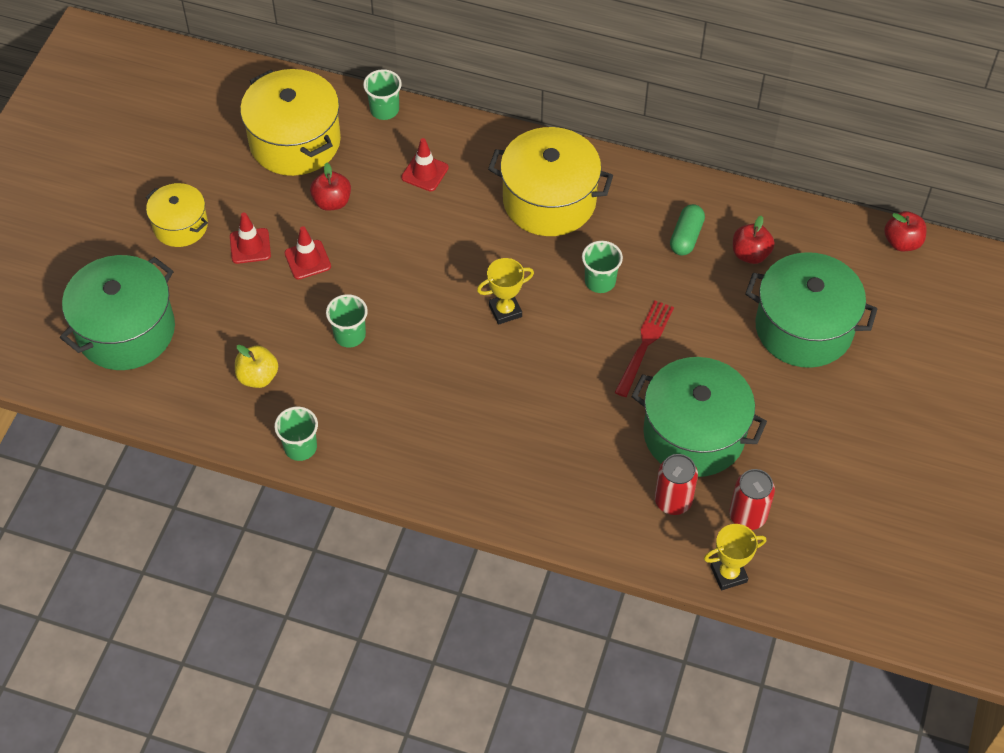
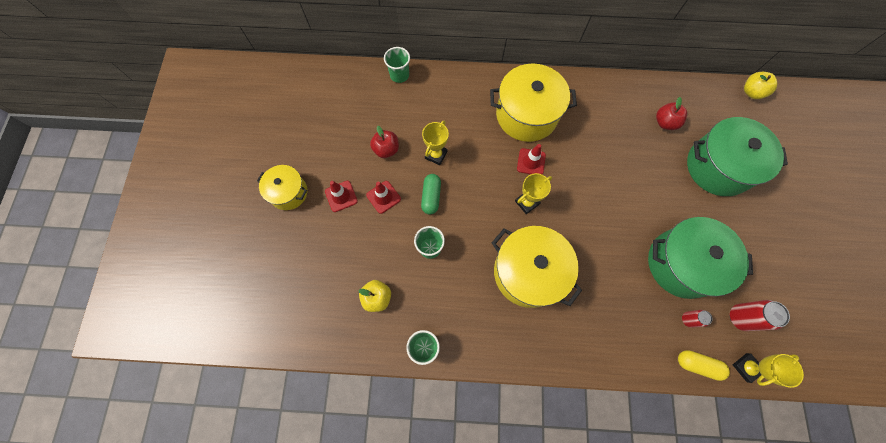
camera: 15 degrees left, 15 degrees up
green pot [60,255,175,370] -> none
yellow pot [240,69,341,176] -> yellow pot moved to [492,226,582,308]
red traffic cone [401,138,449,191] -> red traffic cone moved to [517,144,546,175]
green cup [582,241,623,293] -> none
red fork [614,300,674,397] -> none
red can [655,454,698,515] -> red can [682,310,713,328], size x0.59
green capsule [670,204,705,256] -> green capsule moved to [421,174,441,215]
red apple [884,211,927,251] -> yellow apple [744,72,777,99]
none -> yellow trophy [422,121,449,165]
none -> yellow capsule [678,350,730,381]

